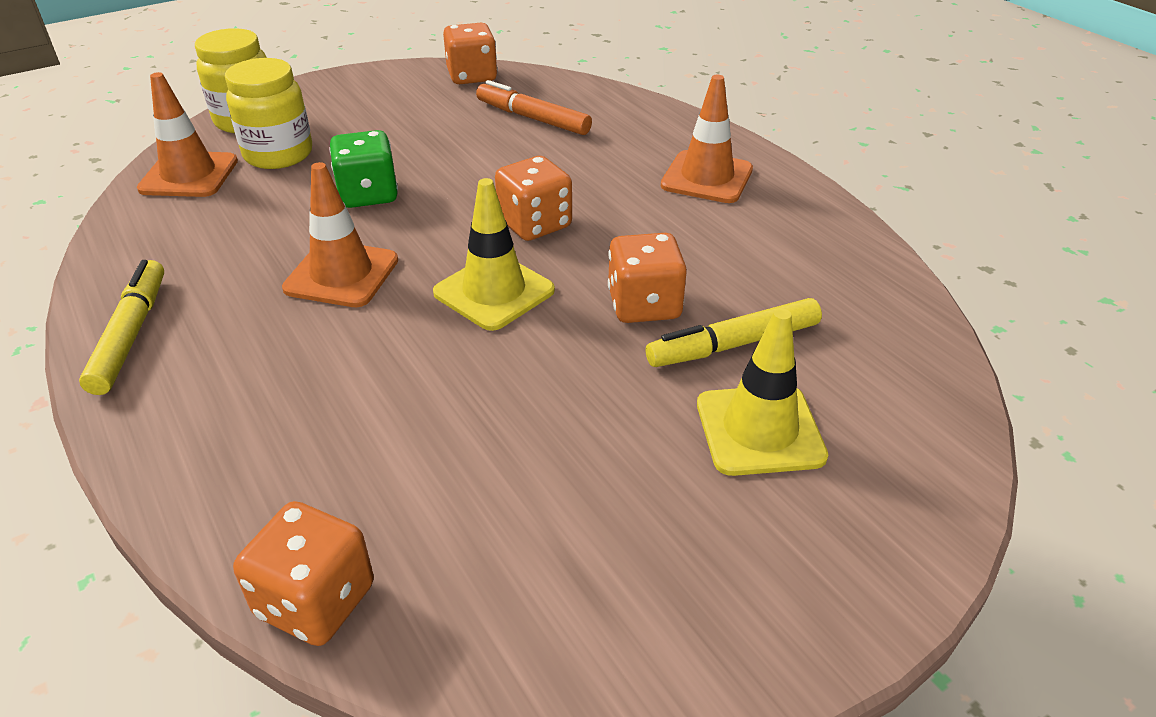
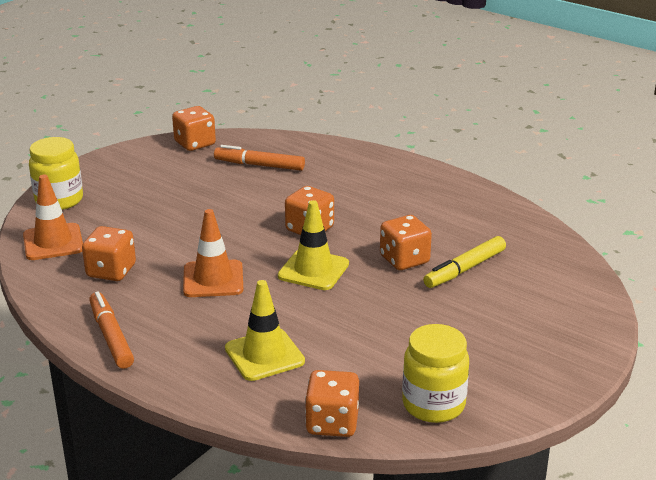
camera: 20 degrees left, 10 degrees down
yellow marker [79,260,164,395] -> orange marker [89,291,134,369]
yellow jar [225,58,312,169] -> yellow jar moved to [402,324,469,423]
green dice [329,130,398,208] -> none
orange traffic cone [661,75,753,203] -> none
yellow traffic cone [697,308,828,476] -> yellow traffic cone moved to [225,280,305,381]
none -> orange dice [82,226,136,281]

